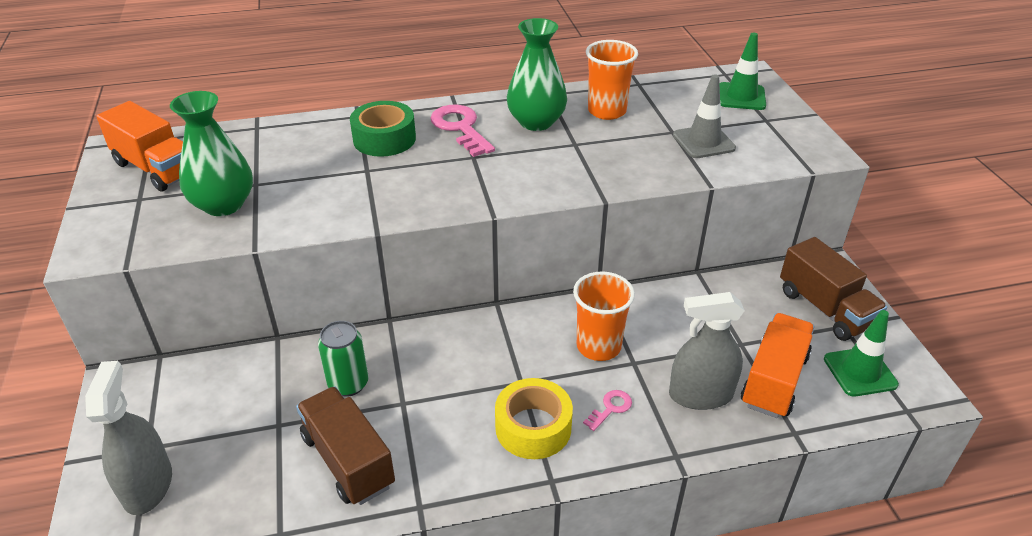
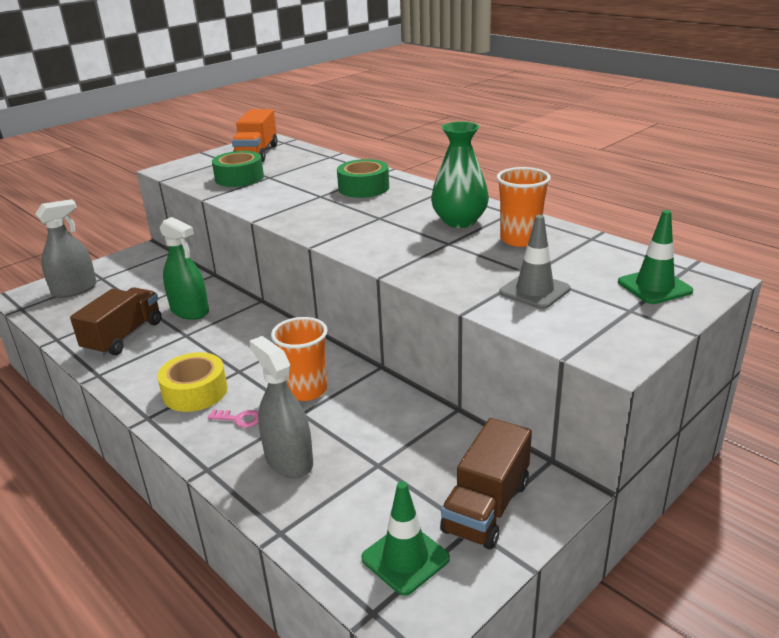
camera: 60 degrees right, 10 degrees down
green vase [170,91,253,216] -> green tape [212,151,264,187]
green can [318,321,369,397] -> green spray bottle [160,217,209,320]
pink key [430,105,495,157] -> none
orange truck [741,313,815,418] -> none

